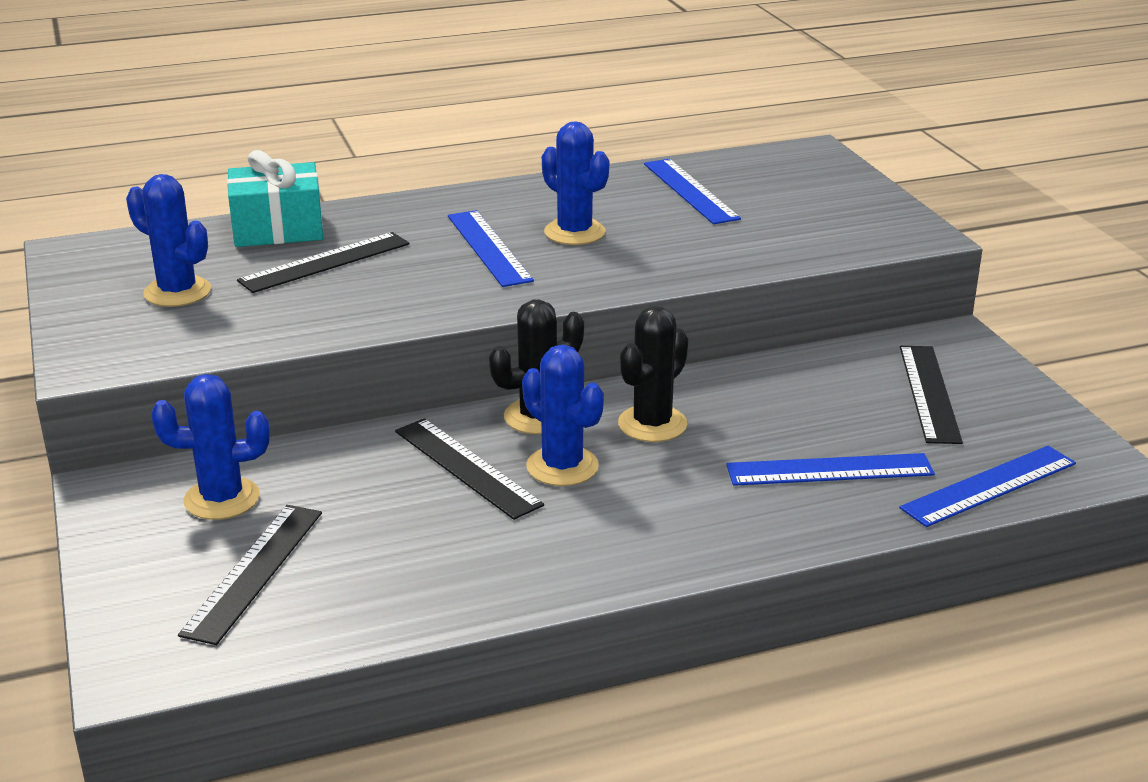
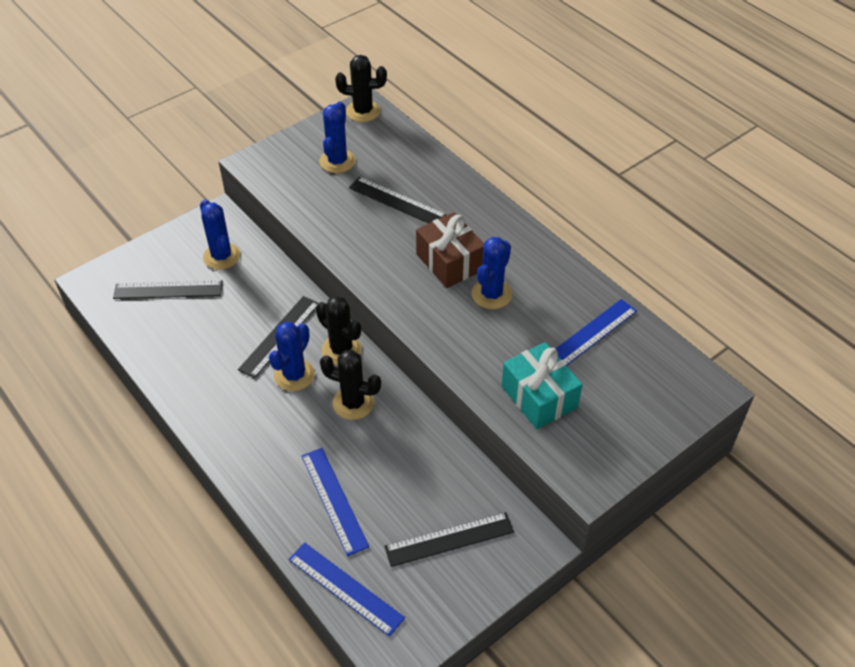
camera: 70 degrees right, 20 degrees up
turquoise gift [227,150,323,247] -> turquoise gift moved to [501,342,582,429]
blue ruler [448,210,534,287] -> brown gift [416,212,484,288]
none -> black cactus [335,55,387,122]

